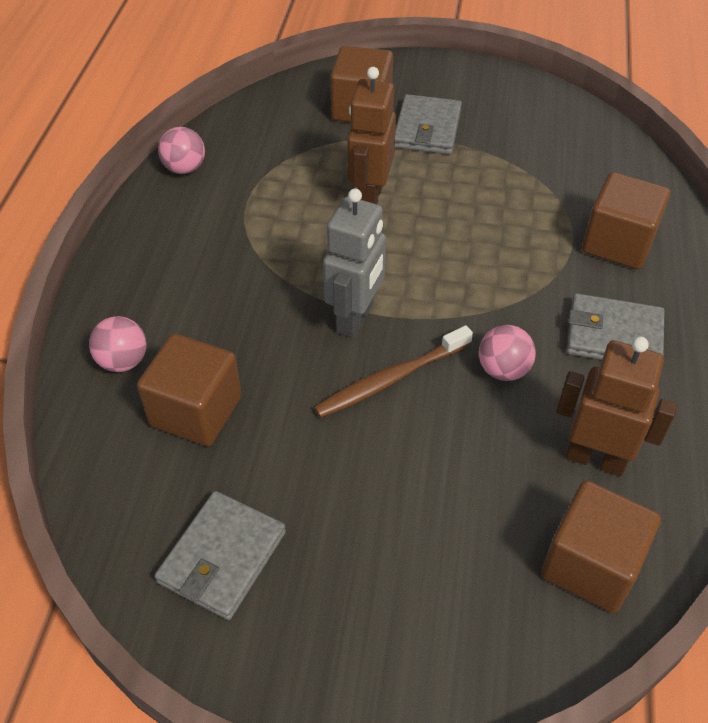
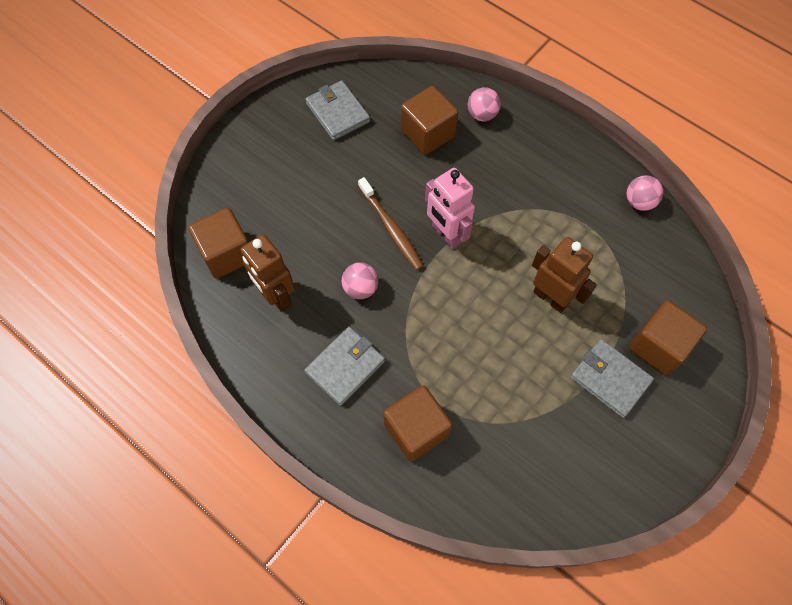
camera: 120 degrees right, 15 degrees up
brown toothbrush [314,325,473,418] -> brown toothbrush turned 150 degrees clockwise [358,177,424,270]
grey robot [323,189,386,338] -> pink robot [425,168,475,249]
brown robot [556,337,677,476] -> brown robot turned 90 degrees clockwise [241,234,295,312]

